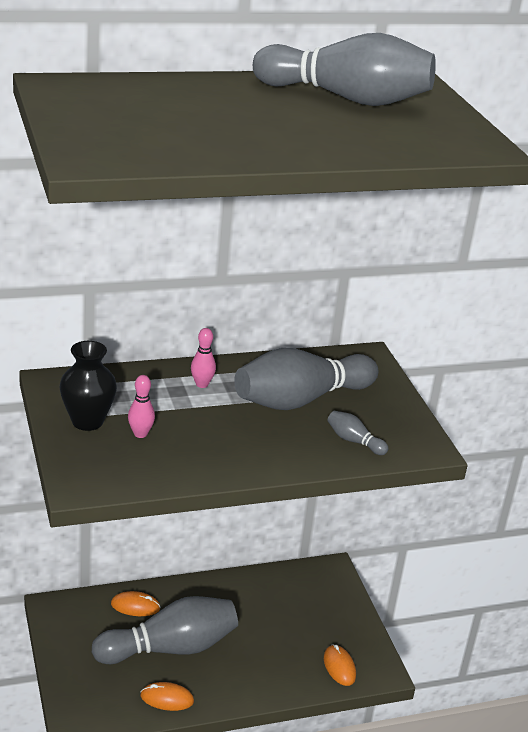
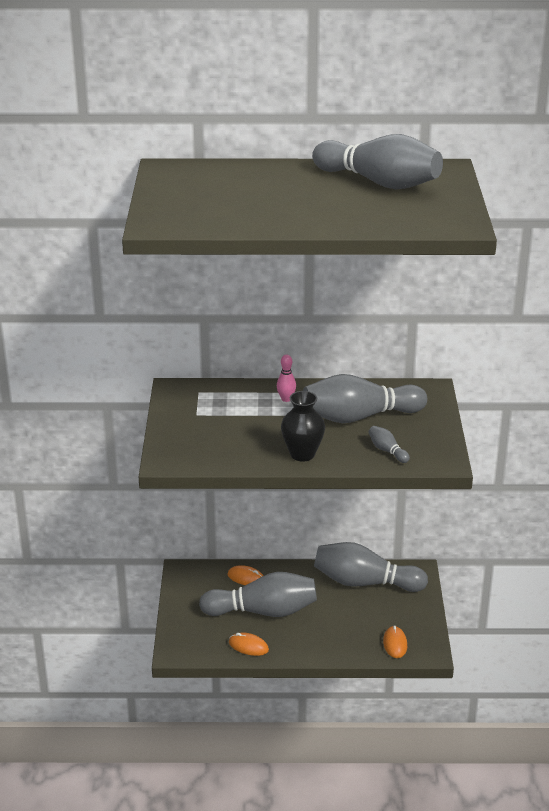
camera: 20 degrees right, 0 degrees up
black vase [60,341,117,431] -> black vase moved to [281,391,325,461]
pink bowling pin [128,375,155,438] -> none
none -> grey bowling pin [314,542,428,592]

